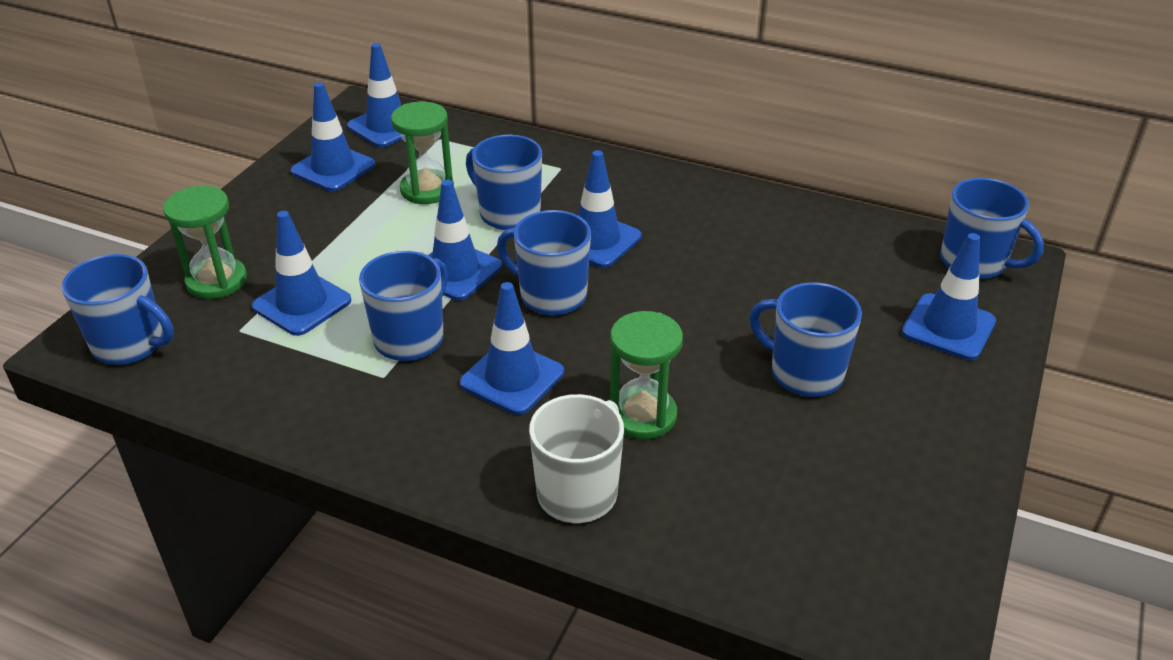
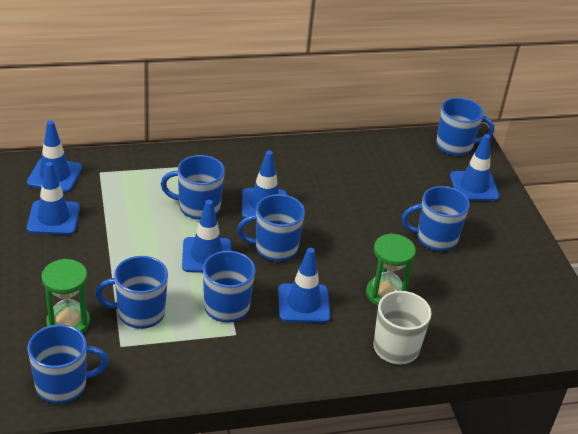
camera: 40 degrees left, 0 degrees up
blue traffic cone [252,211,352,336] -> blue mug [95,256,168,329]
green hourglass [391,101,454,204] -> none

